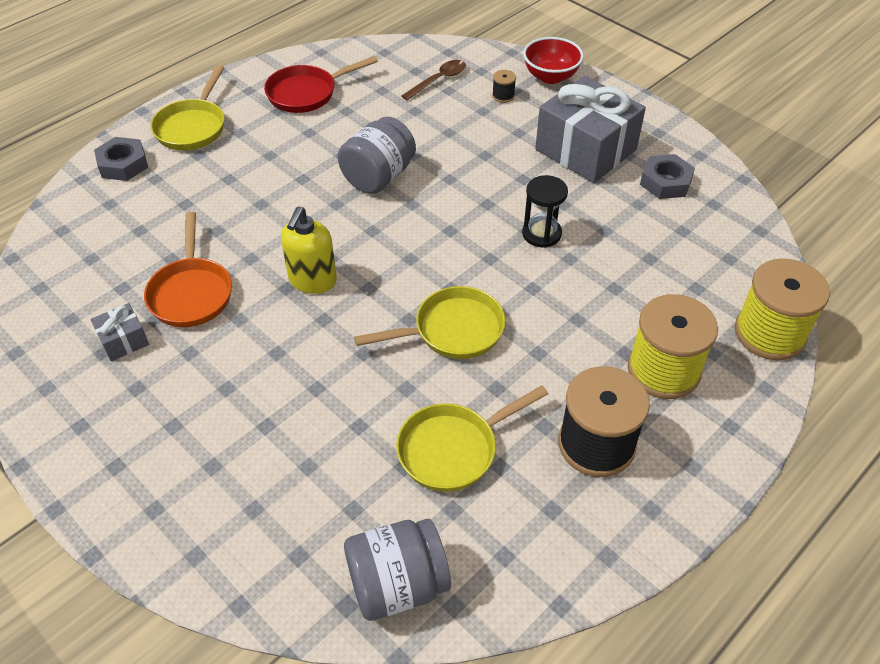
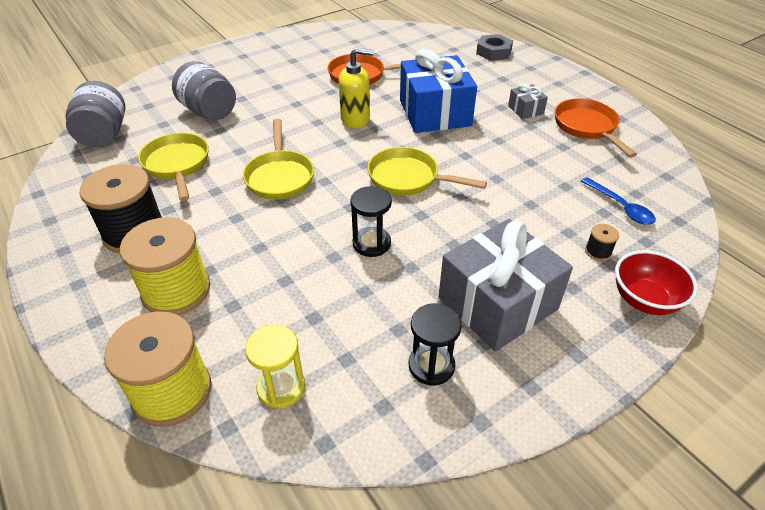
camera: 100 degrees right, 5 degrees down
grey gift [90,303,149,361] -> grey gift moved to [508,83,548,119]
yellow pan [151,65,225,151] -> yellow pan moved to [368,147,487,196]
red pan [264,56,378,113] -> orange pan [555,98,637,157]
yellow soap dispenser [281,207,337,294] -> yellow soap dispenser turned 150 degrees clockwise [339,48,374,128]
grey jar [338,116,416,194] -> grey jar moved to [172,61,236,120]
brown spoon [401,60,466,100] -> blue spoon [581,177,656,225]
grey nut [640,154,695,199] -> black hourglass [409,303,462,386]
none -> yellow hourglass [245,325,305,409]
none -> blue gift [400,49,477,133]

